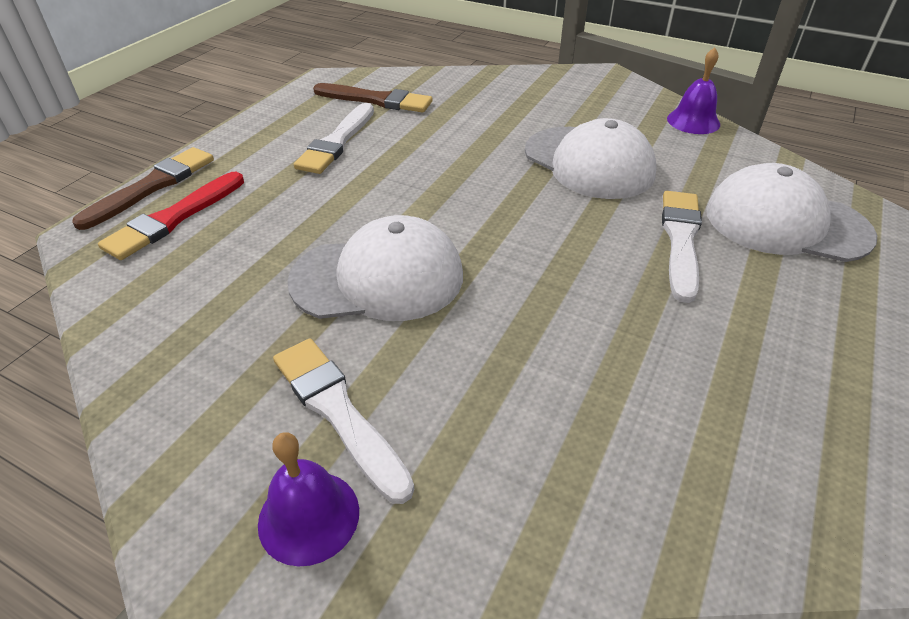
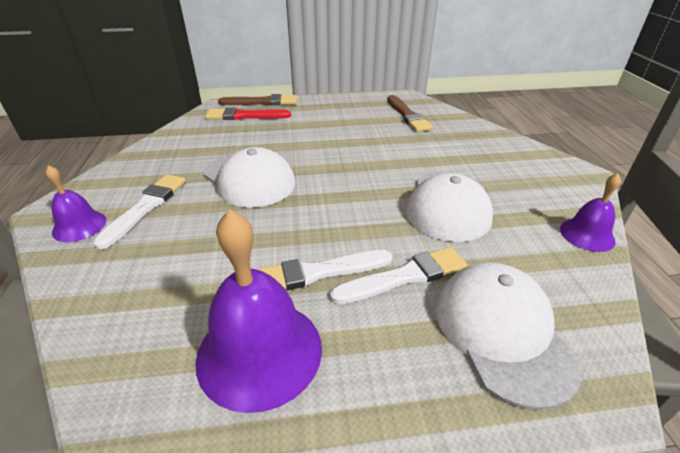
camera: 55 degrees right, 5 degrees down
white brush [294,103,374,174] -> white brush moved to [256,250,393,290]
none -> purple bell [195,209,322,413]

